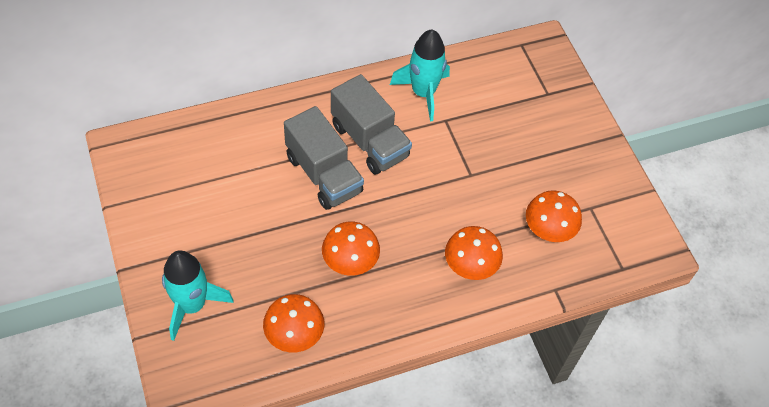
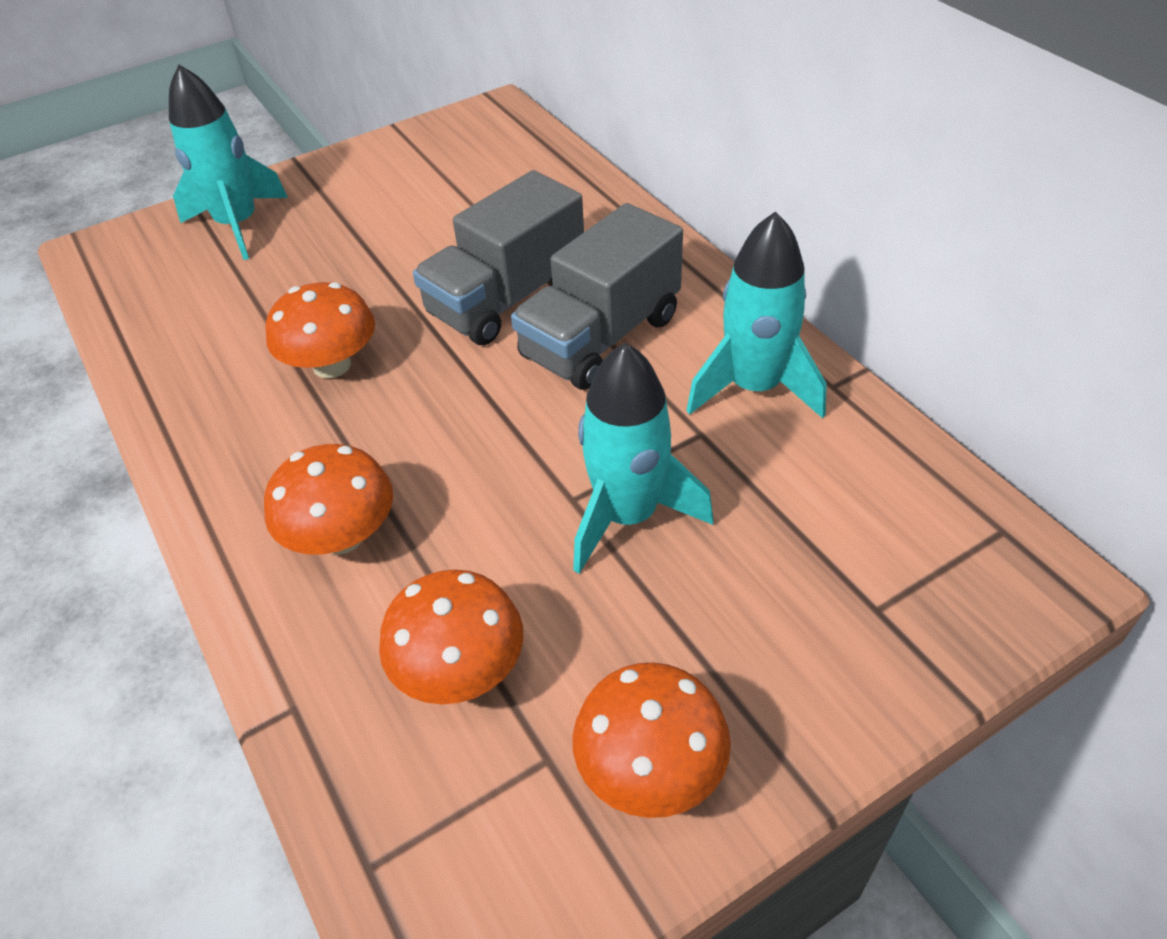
camera: 85 degrees right, 10 degrees down
orange mushroom [263,294,324,353] -> orange mushroom moved to [573,662,731,818]
none -> turquoise rocket [573,343,713,574]

